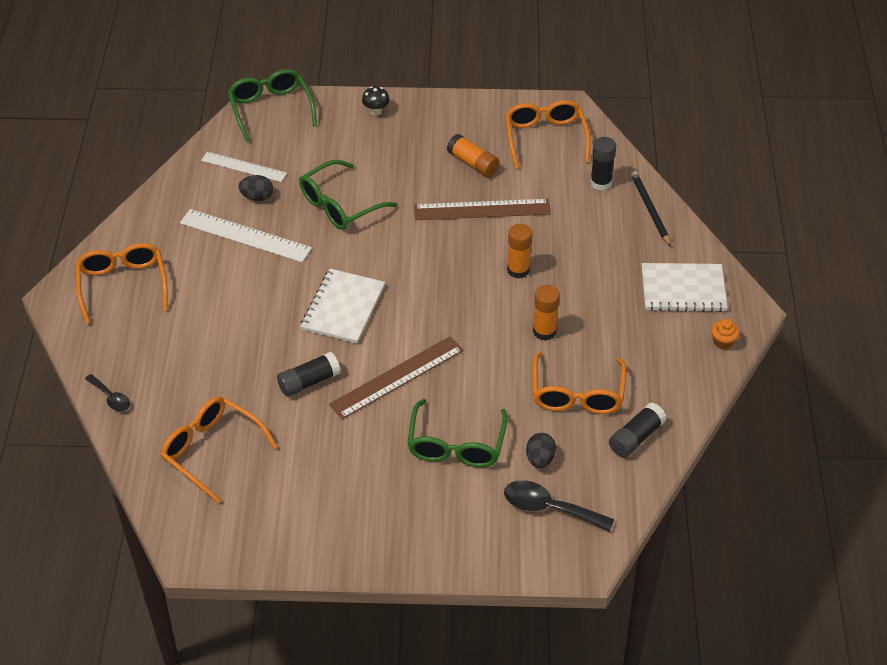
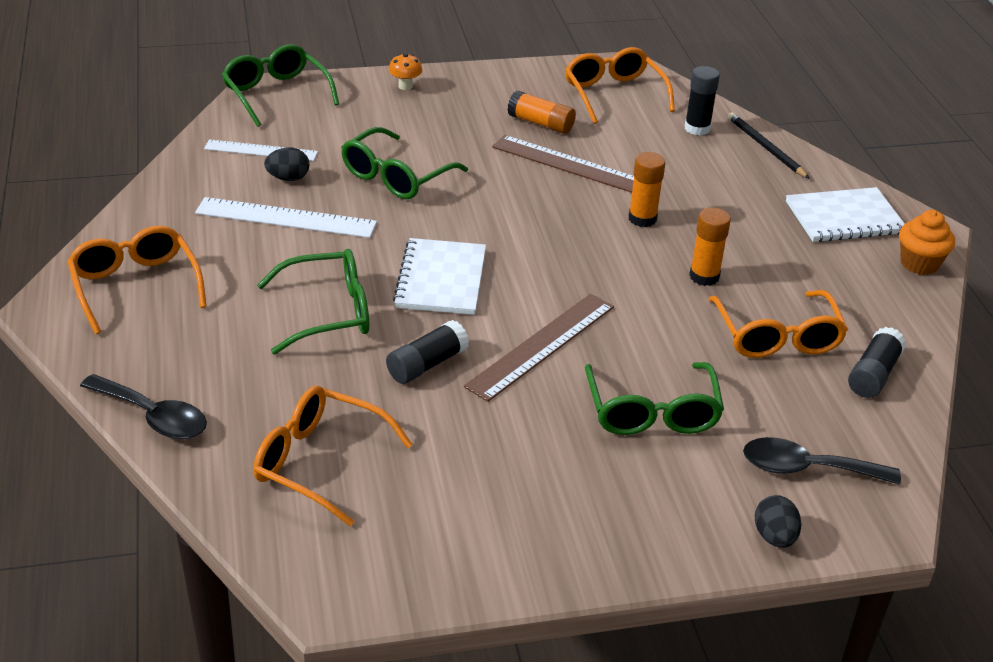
camera: 15 degrees left, 10 degrees down
black spoon [85,374,130,411] -> black spoon [80,374,207,439], size x1.67
black mushroom [362,86,390,116] -> orange mushroom [389,53,422,90]
brown ruler [414,199,551,220] -> brown ruler turned 45 degrees clockwise [492,135,634,193]
black egg [526,433,556,468] -> black egg moved to [755,495,801,548]
orange cupcake [711,318,740,350] -> orange cupcake [899,210,955,275], size x1.54
none -> green glasses [257,249,369,355]

